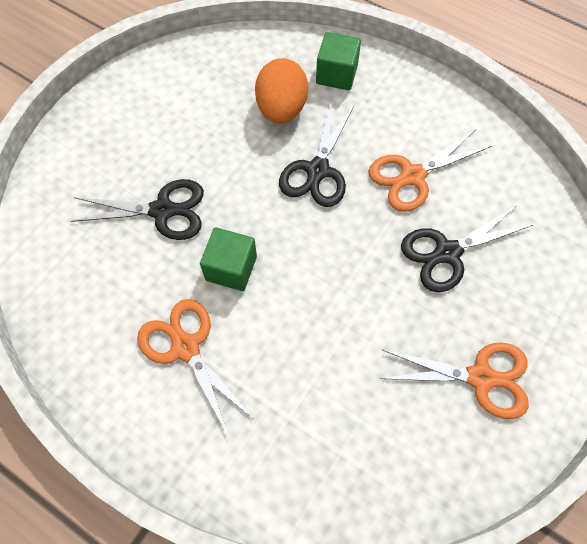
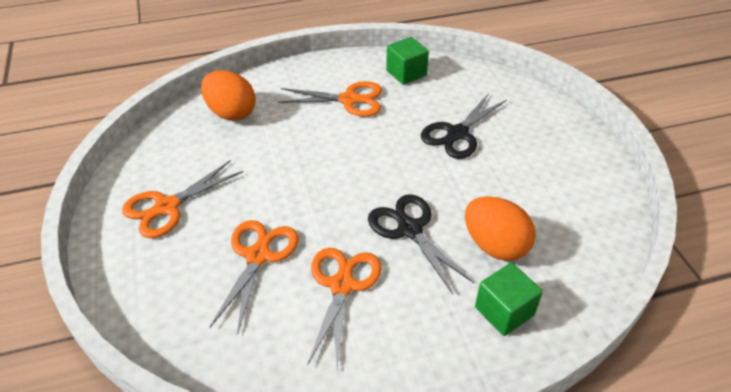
camera: 130 degrees right, 20 degrees down
green cube [200,227,257,291] -> green cube moved to [386,37,429,85]
black scissors [401,206,533,292] -> orange scissors [210,220,299,335]
none -> orange egg [201,70,256,121]

